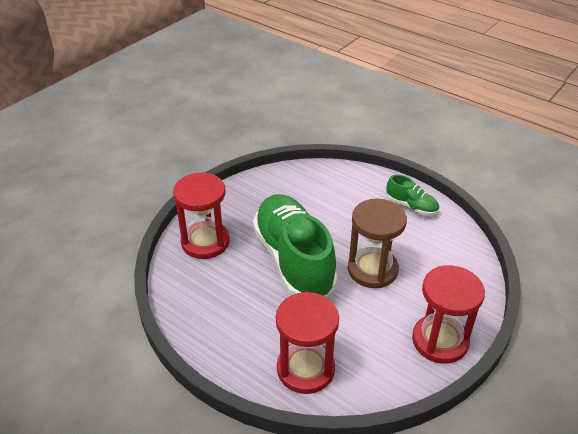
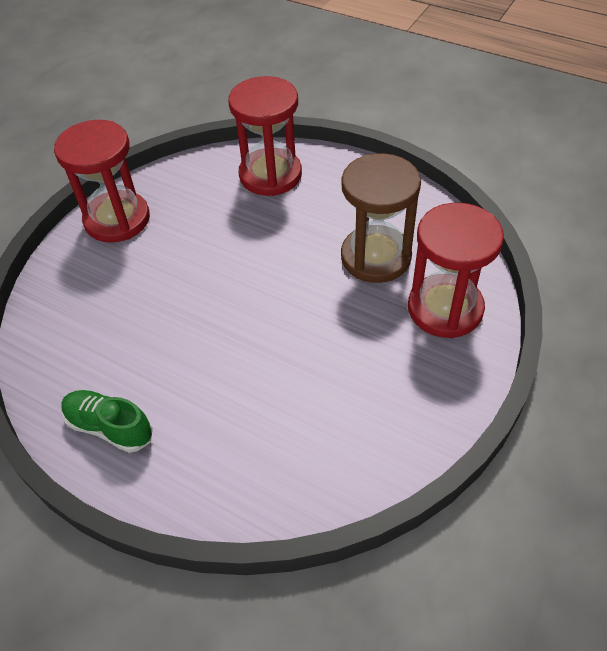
camera: 175 degrees right, 10 degrees up
green shoe [253,194,338,297] -> none
brown hourglass [348,198,407,288] -> brown hourglass moved to [341,153,421,283]

